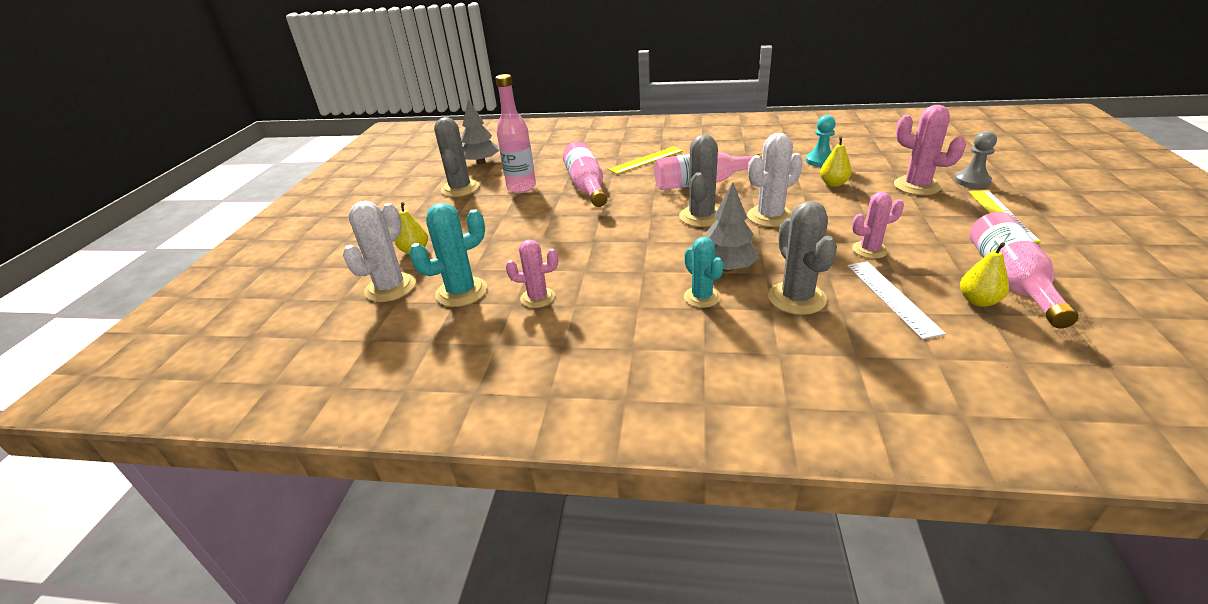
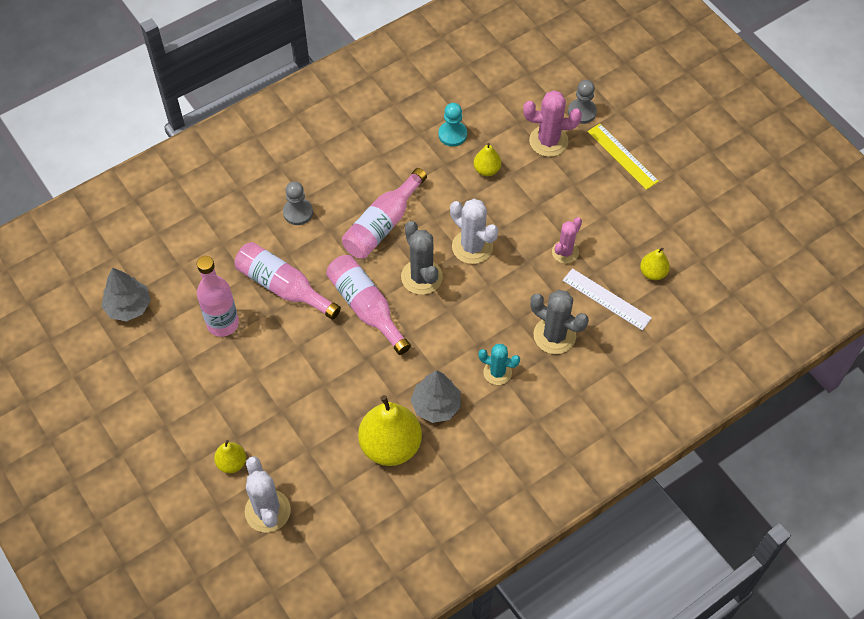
camera: 45 degrees left, 25 degrees up
turquoise cactus [409,203,487,307] -> none
grey cactus [434,117,479,197] -> none
pink cactus [506,240,558,308] -> yellow pear [358,395,422,466]
yellow ruler [608,146,683,174] -> grey pawn [283,182,313,225]
grey tree [706,182,759,271] -> grey tree moved to [411,370,461,423]
white cactus [747,133,803,227] -> white cactus turned 60 degrees counterclockwise [450,198,498,264]
pink bottle [969,212,1079,328] -> pink bottle moved to [326,255,411,355]

